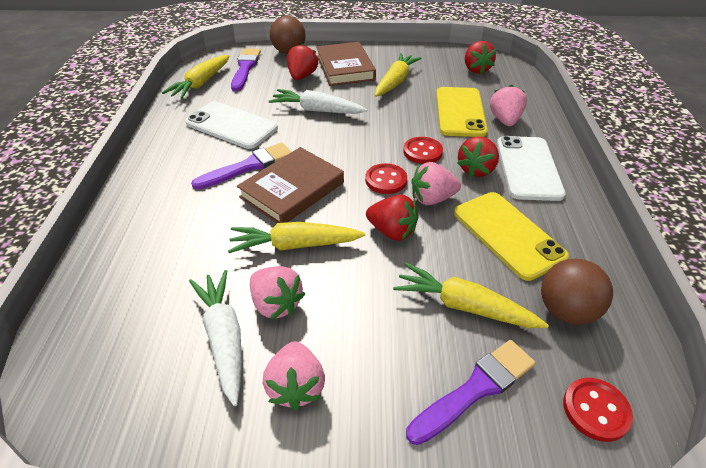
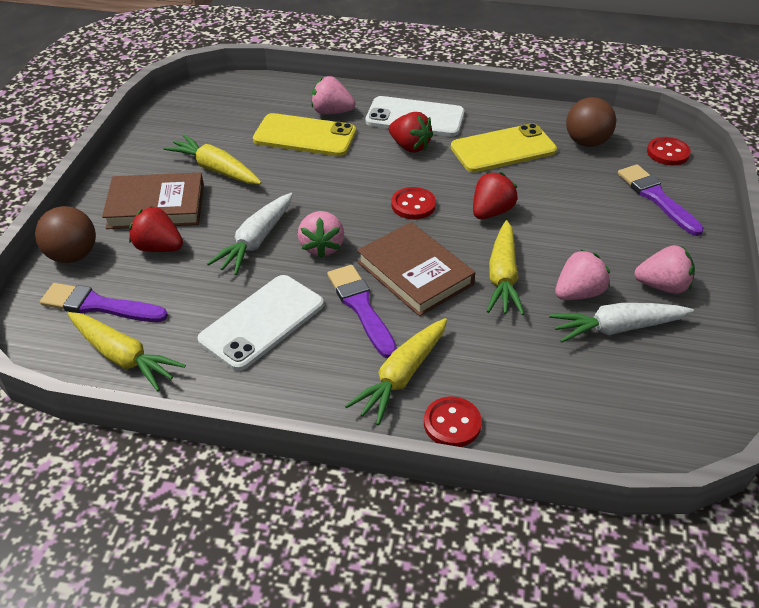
camera: 80 degrees left, 0 degrees up
yellow carrot [393,263,549,328] -> yellow carrot moved to [345,318,447,425]
red button [403,137,443,164] -> red button moved to [424,397,482,447]
pink strawberry [412,162,461,205] -> pink strawberry moved to [298,211,344,258]
red strawberry [465,41,496,74] -> none

